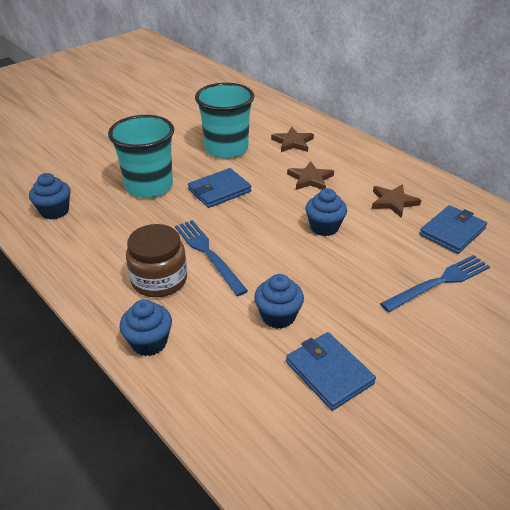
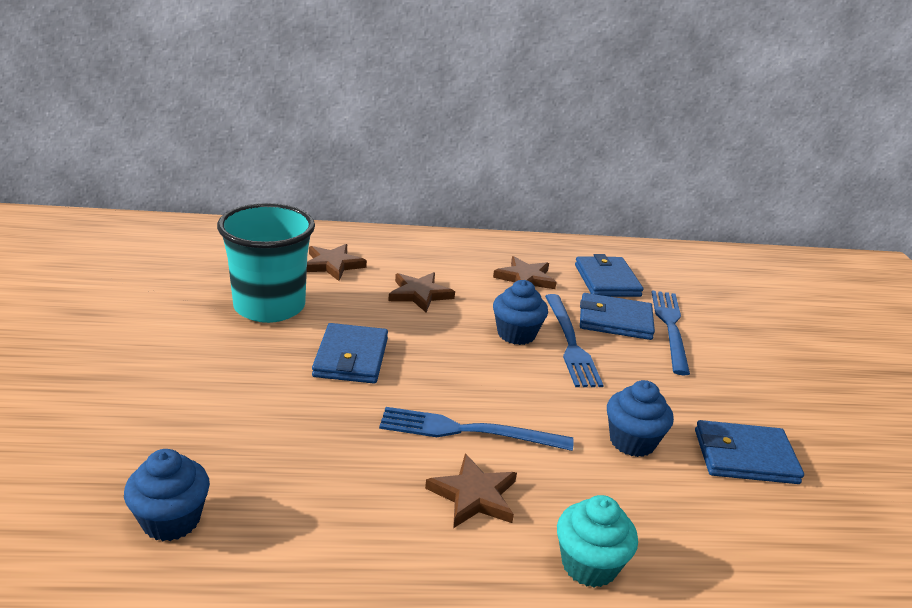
camera: 55 degrees left, 10 degrees down
turquoise cup [108,115,174,198] -> none
blue cupcake [120,299,172,356] -> turquoise cupcake [557,495,638,588]
brown jar [126,224,187,297] -> brown star [425,454,517,528]
none -> blue fork [545,294,604,387]
none -> blue wallet [580,293,655,340]

